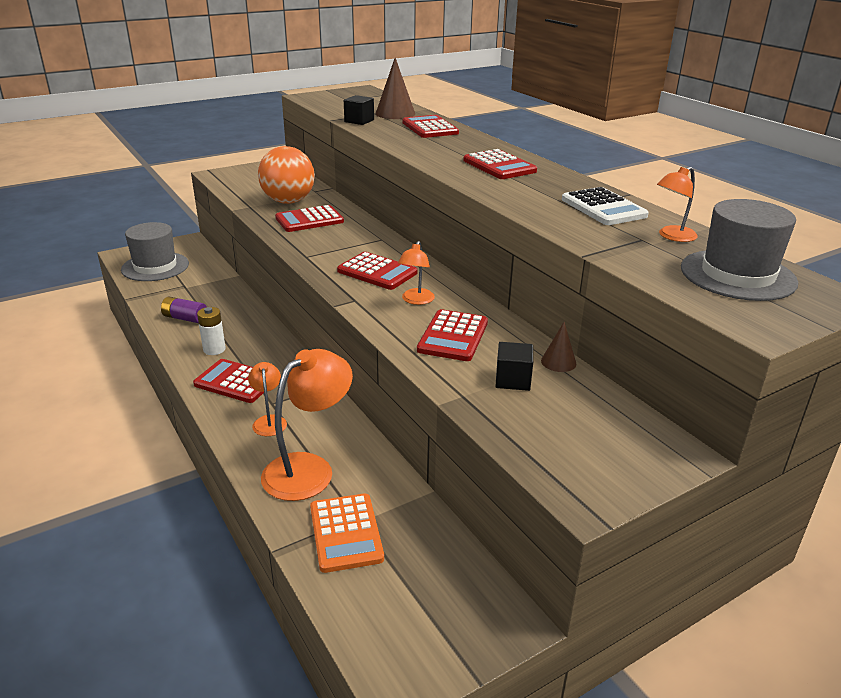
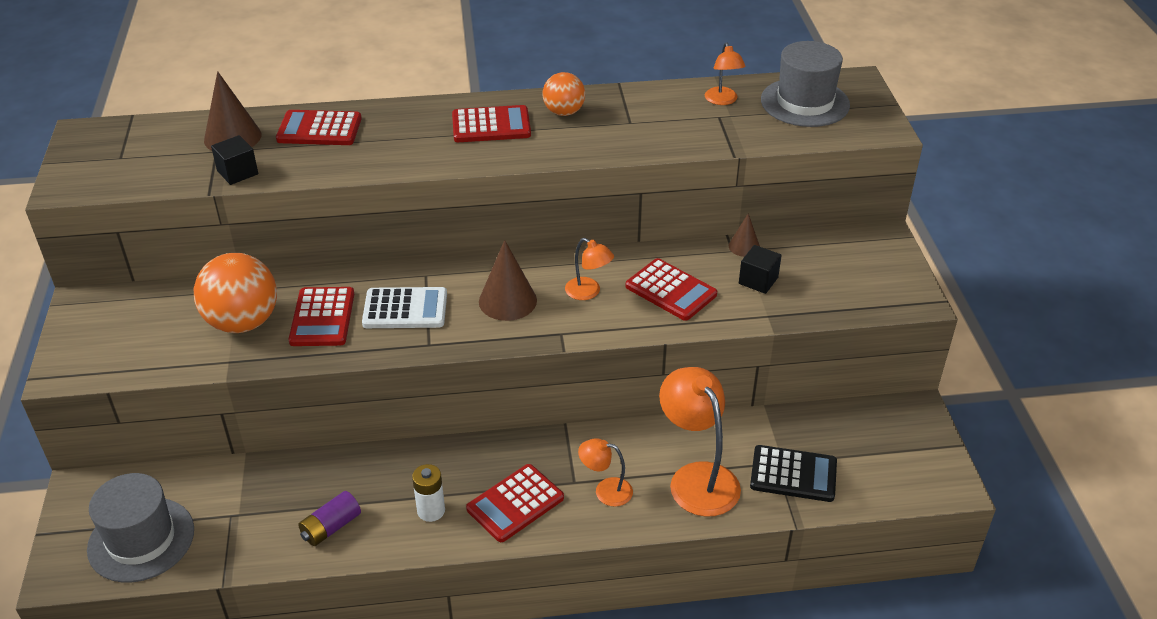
camera: 65 degrees left, 10 degrees up
orange calculator [310,493,384,573] -> black calculator [750,445,837,502]
red calculator [337,252,417,290] -> brown cone [479,240,537,321]
white calculator [562,187,649,225] -> white calculator moved to [362,287,447,328]
none -> orange ball [542,72,585,116]

